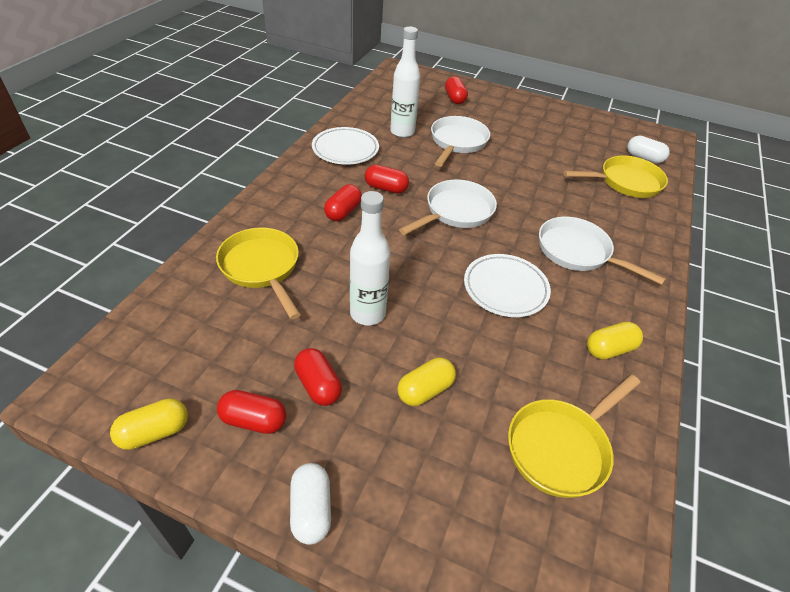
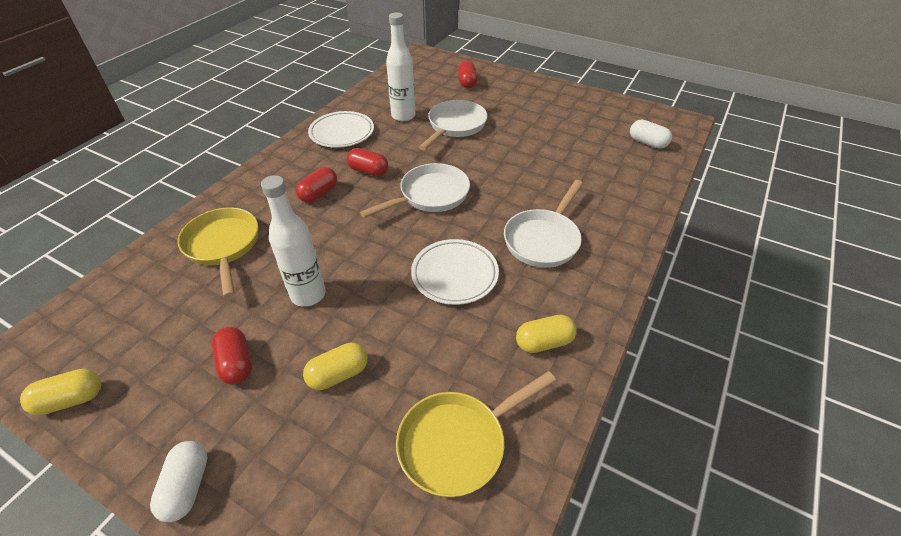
camera: 10 degrees right, 0 degrees up
red capsule [217,390,287,434] -> none
white pan [539,217,666,285] -> white pan turned 105 degrees counterclockwise [504,180,583,268]
yellow pan [564,156,668,198] -> none

